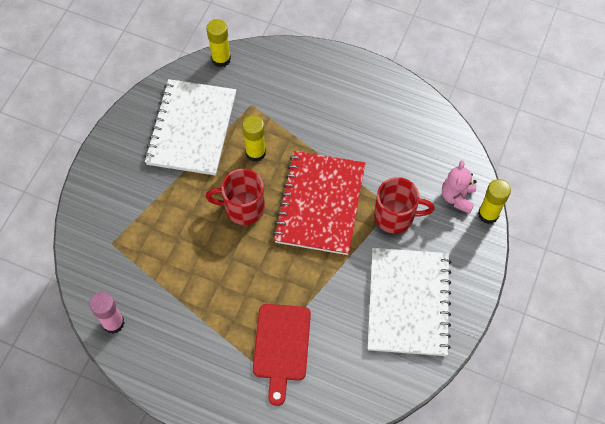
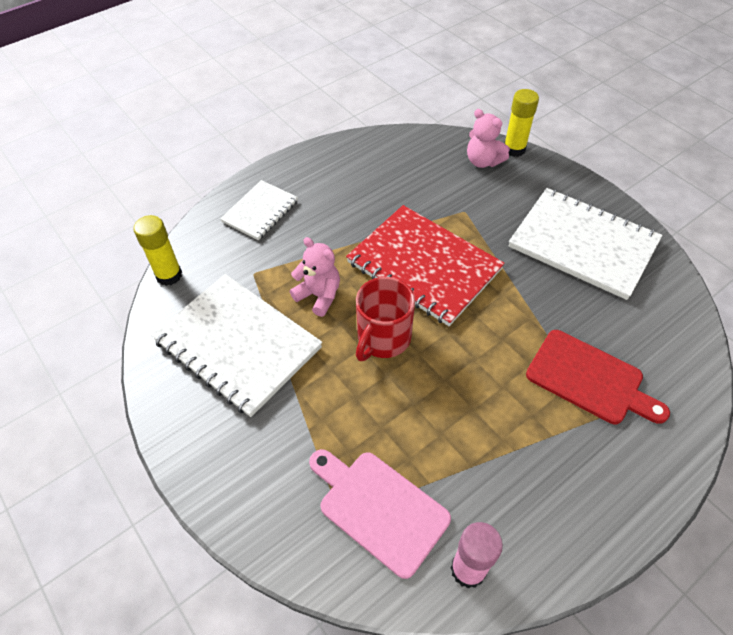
camera: 60 degrees left, 10 degrees down
yellow glue stick [242,116,266,162] -> pink teddy bear [290,237,340,317]
red mug [374,177,435,234] -> none
none -> white notebook [220,180,298,240]
none -> pink cutting board [309,449,451,579]

